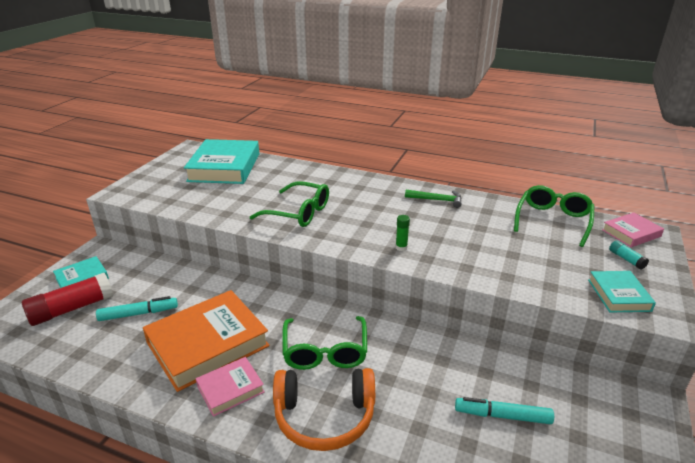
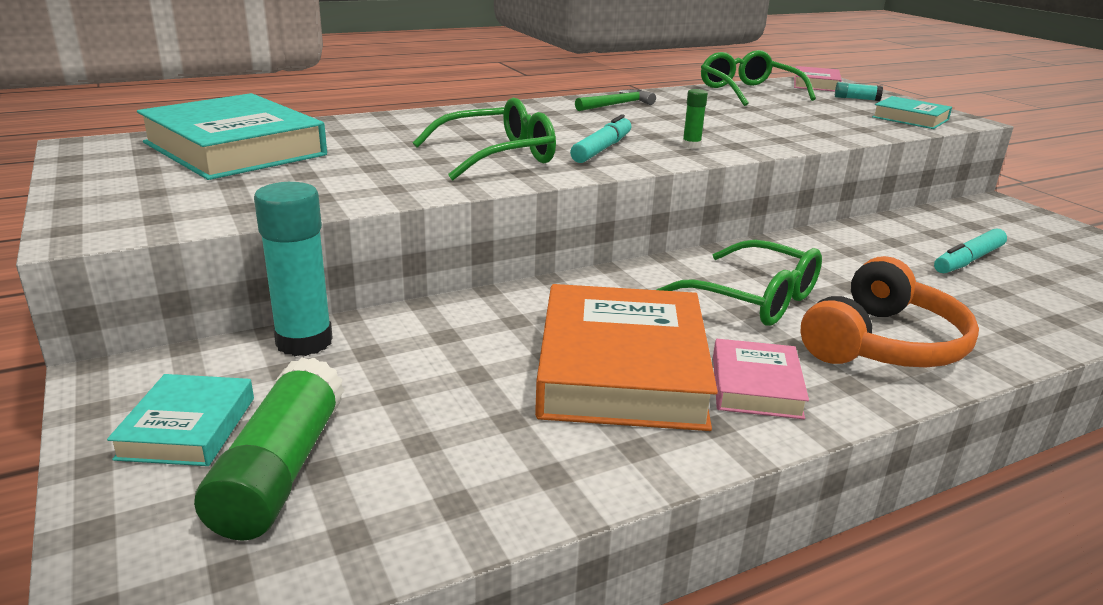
camera: 50 degrees left, 5 degrees down
red glue stick [22,273,113,326] -> green glue stick [194,357,344,541]
turquoise marker [96,296,178,321] -> turquoise marker moved to [570,114,631,163]
none -> turquoise glue stick [254,182,333,356]

